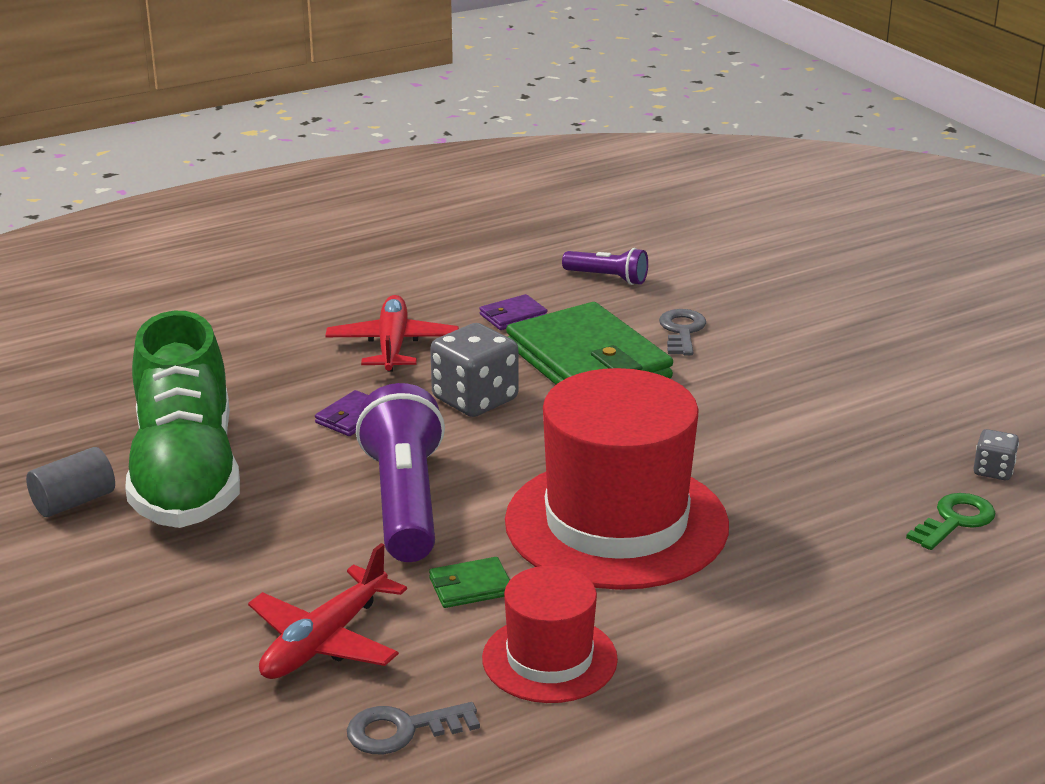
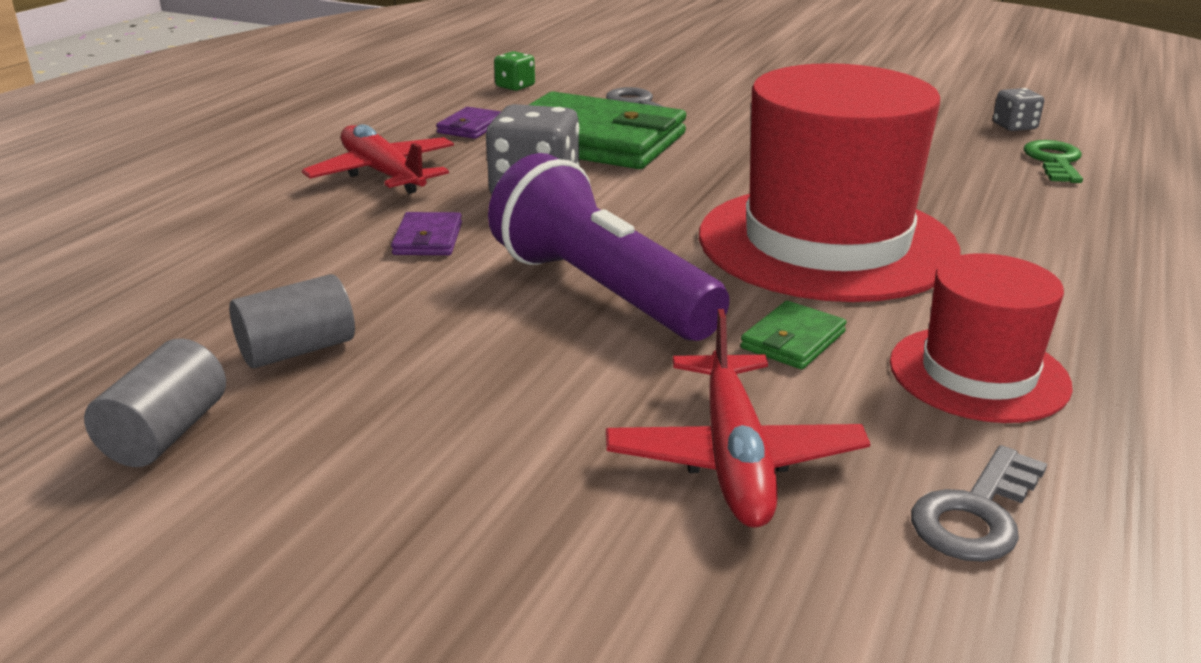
camera: 35 degrees left, 0 degrees up
green shoe [125,311,240,528] -> grey cylinder [229,274,355,368]
purple flashlight [562,248,648,285] -> green dice [494,51,535,91]

